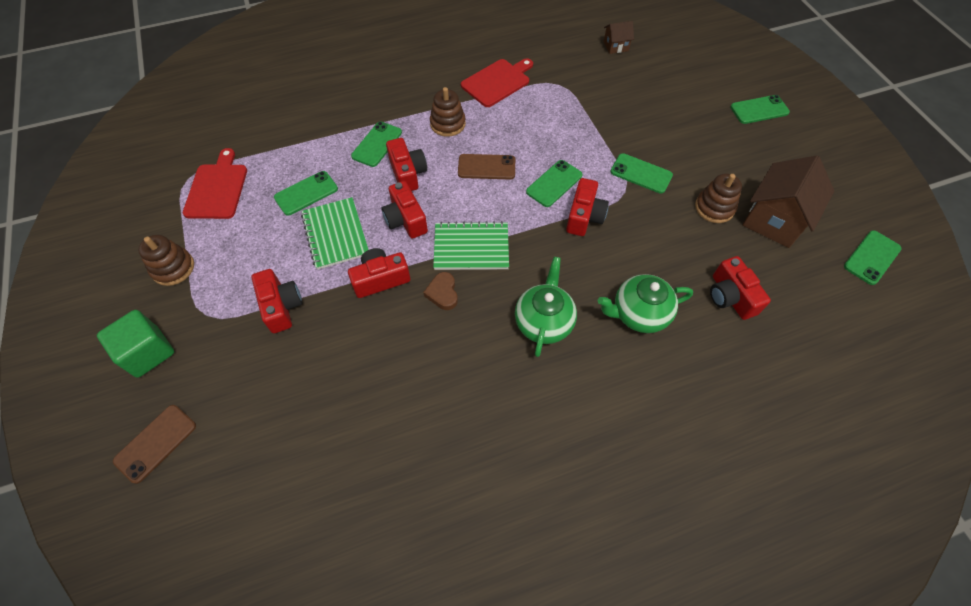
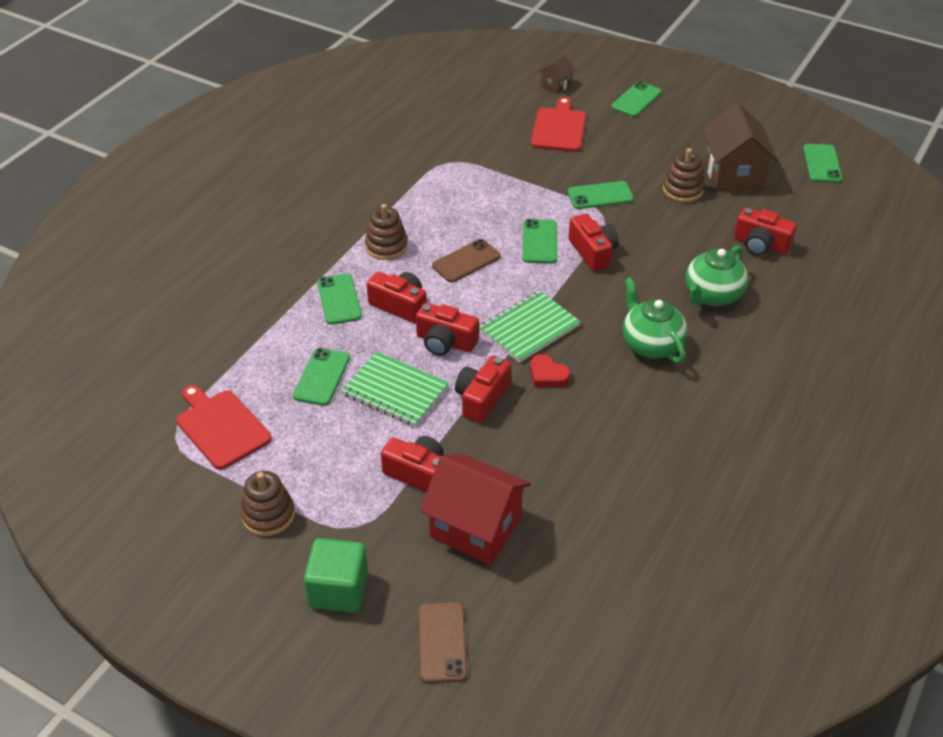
camera: 40 degrees left, 15 degrees down
brown heart [423,272,458,310] -> red heart [530,354,570,387]
red cutting board [461,58,533,107] -> red cutting board moved to [531,97,586,152]
brown house [604,21,634,54] -> brown house moved to [538,54,575,94]
none -> red house [420,454,531,565]

